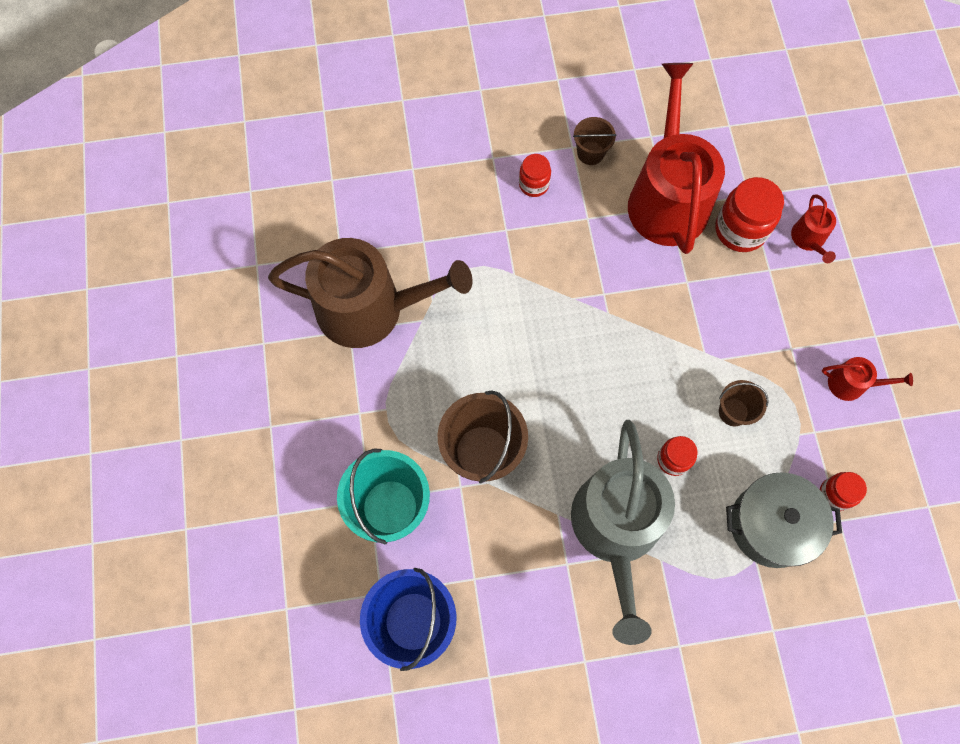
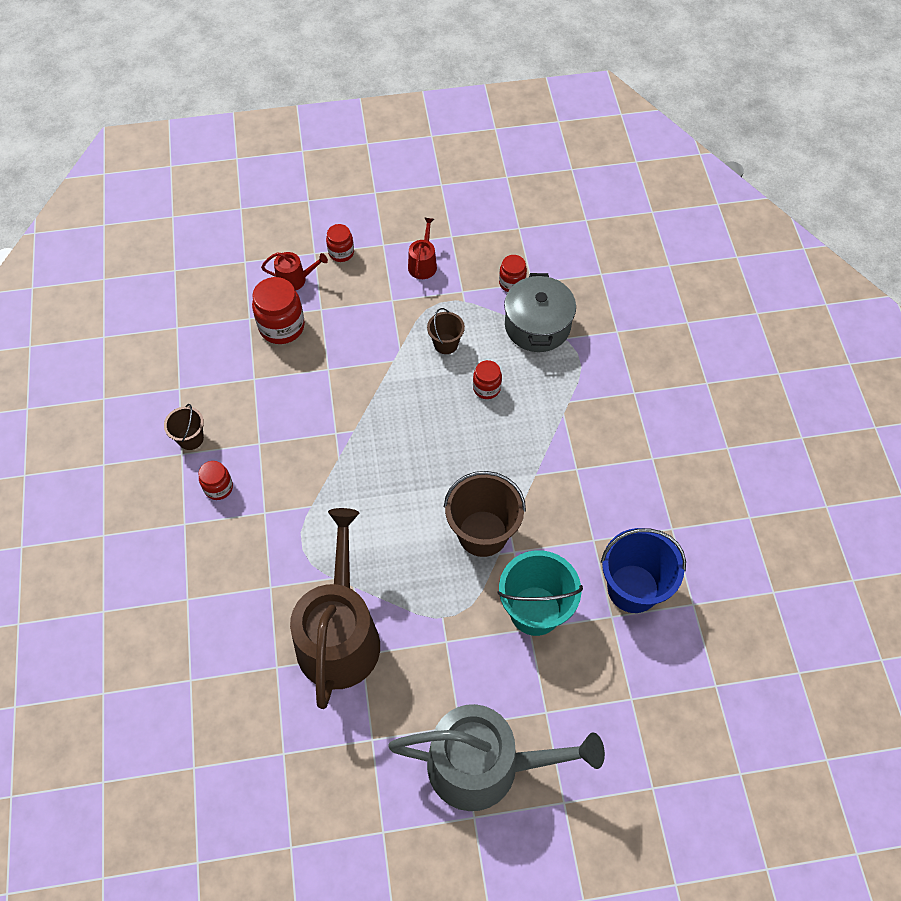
camera: 90 degrees left, 10 degrees down
grey watering can [571,420,675,645] -> grey watering can moved to [388,704,605,811]
red watering can [628,63,725,254] -> none
none -> red jar [326,224,354,262]

